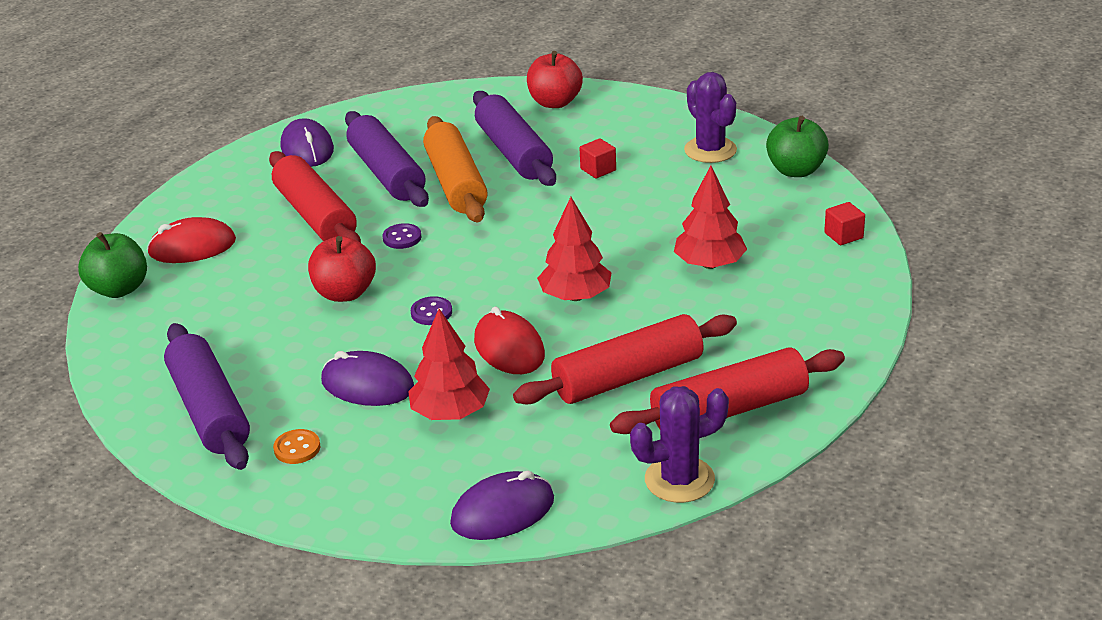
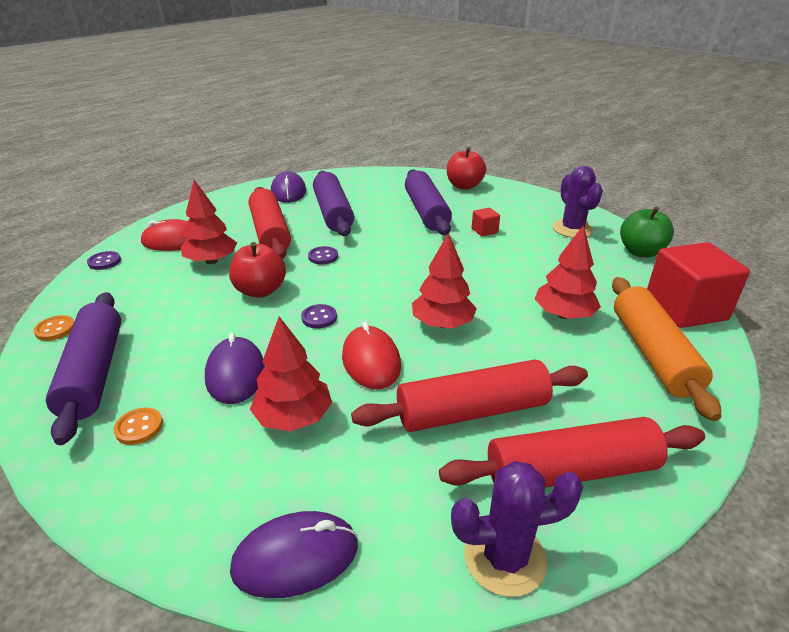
camera: 10 degrees right, 0 degrees up
green apple [78,232,147,298] -> purple button [87,251,121,270]
purple mouse [321,351,414,406] -> purple mouse turned 45 degrees clockwise [205,333,265,404]
orange rolling pin [423,116,488,222] -> orange rolling pin moved to [612,277,721,421]
red cube [824,202,865,245] -> red cube [647,242,750,328], size x2.32
none -> orange button [33,315,74,341]
none -> red tree [181,180,237,264]

